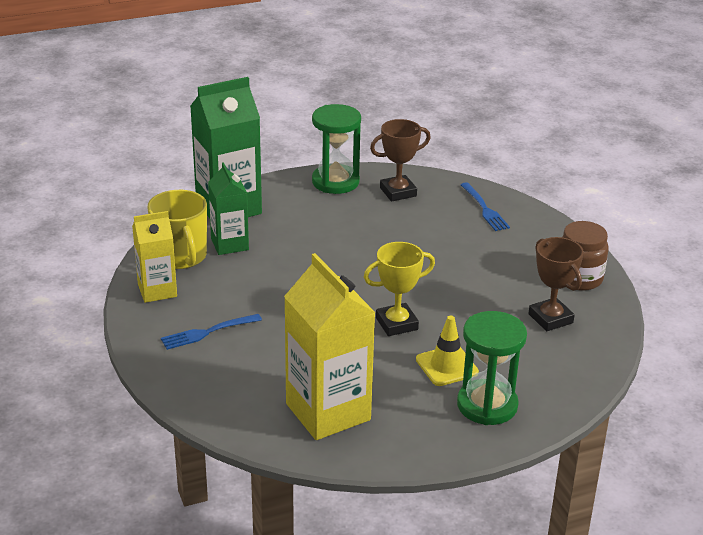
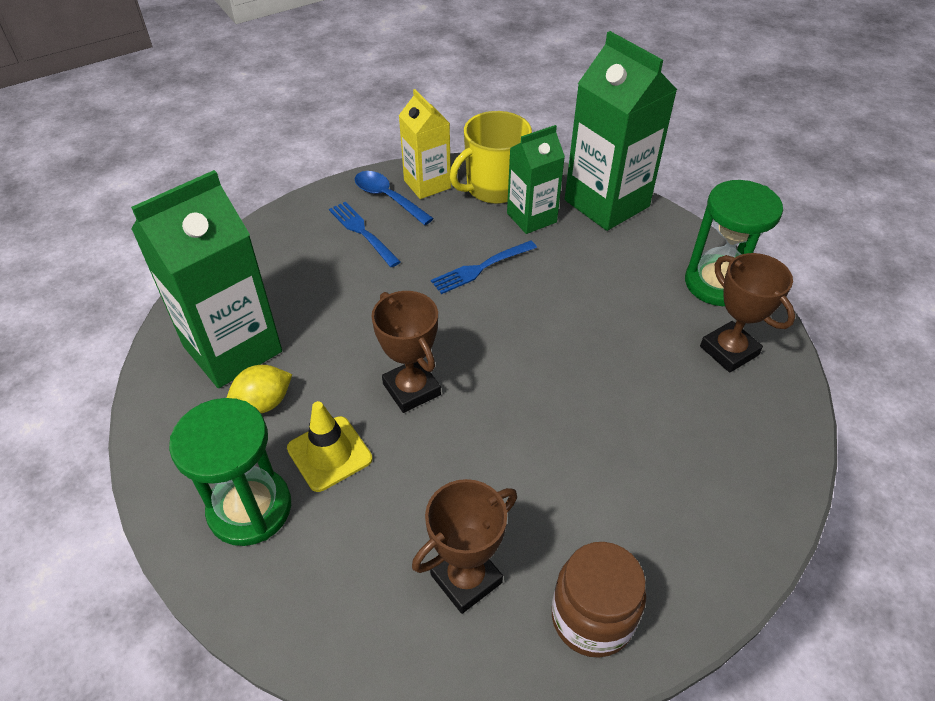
camera: 80 degrees right, 15 degrees up
yellow carton [284,253,376,440] -> green carton [131,170,282,388]
yellow trophy [364,242,435,336] -> brown trophy [371,291,441,413]
blue fork [460,182,510,231] -> blue fork moved to [431,240,537,294]
none -> yellow lemon [227,365,292,413]
none -> blue spoon [355,171,434,225]

